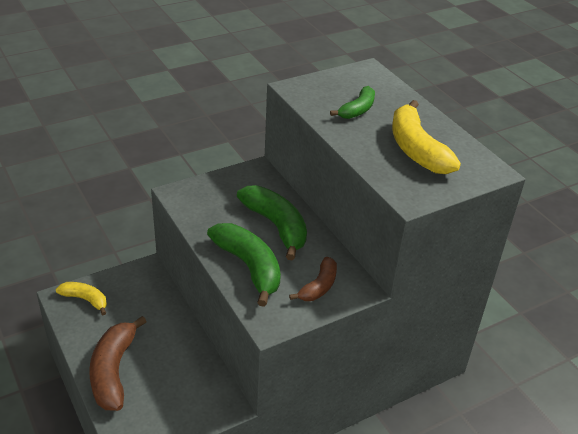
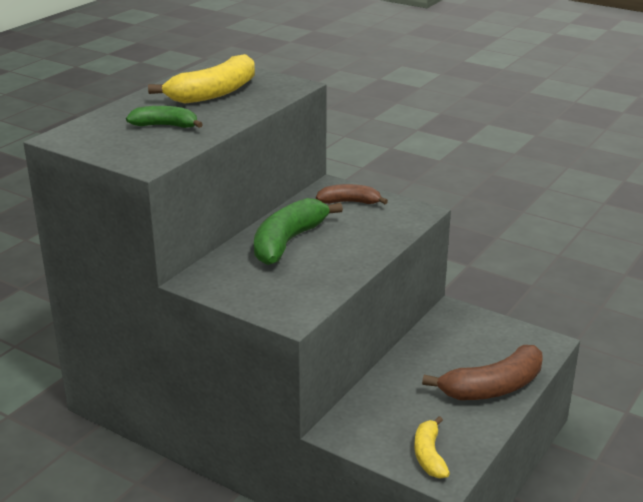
camera: 115 degrees left, 10 degrees down
green banana [207,223,281,307] -> none

